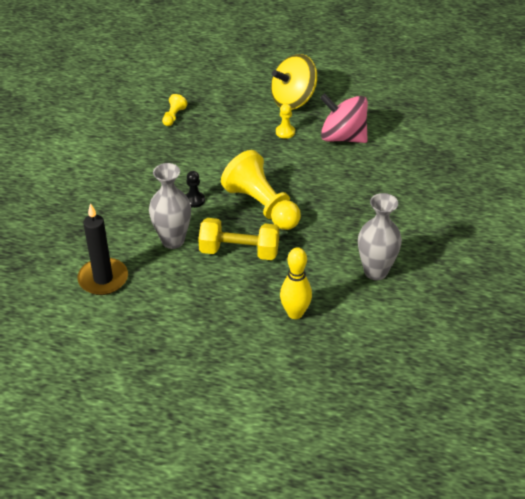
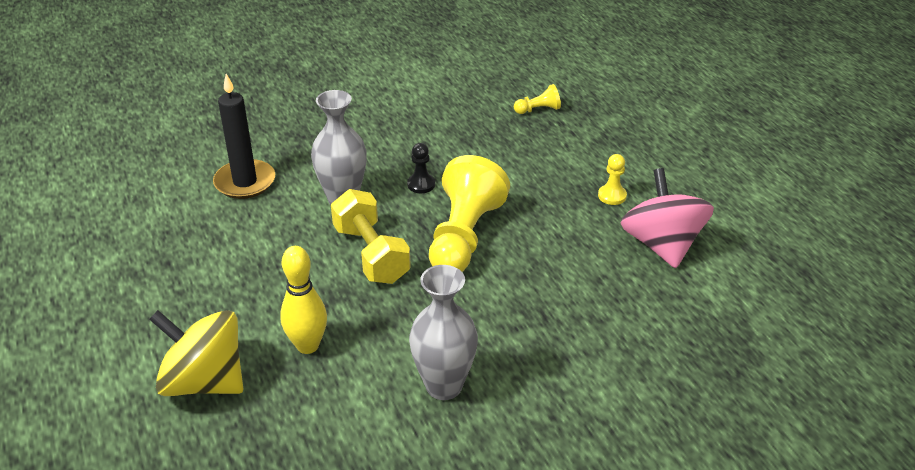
camera: 55 degrees right, 5 degrees down
yellow spinning top [271,54,317,110] -> yellow spinning top moved to [149,310,243,396]

